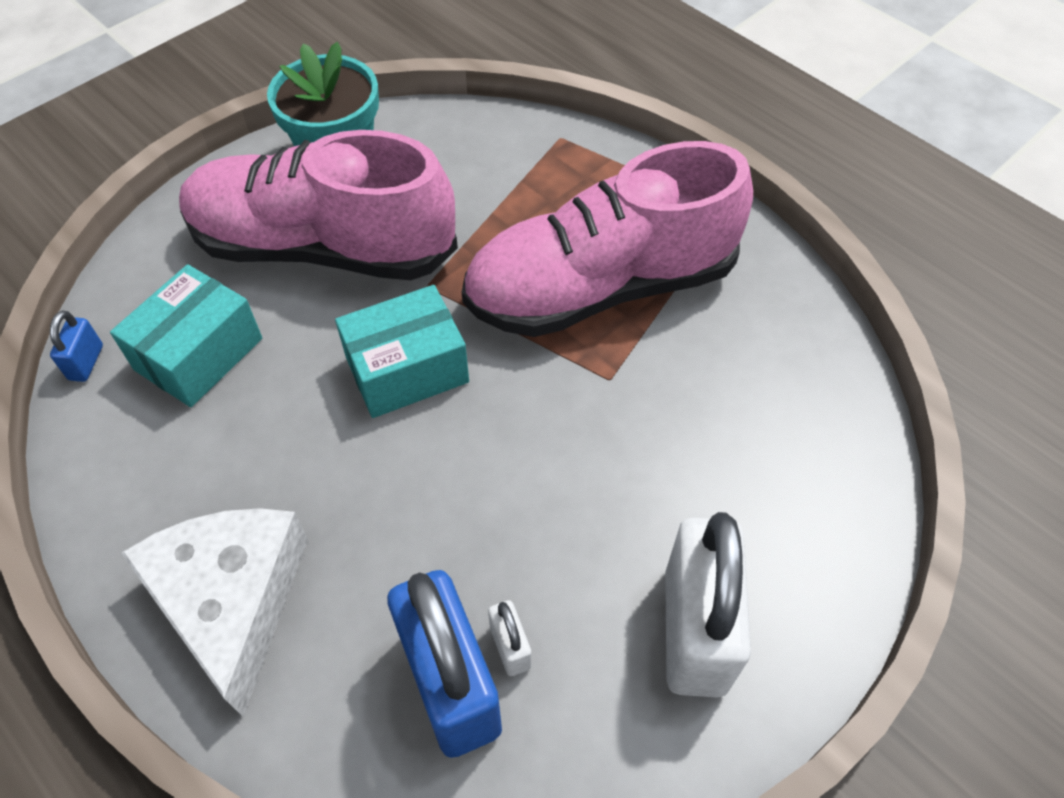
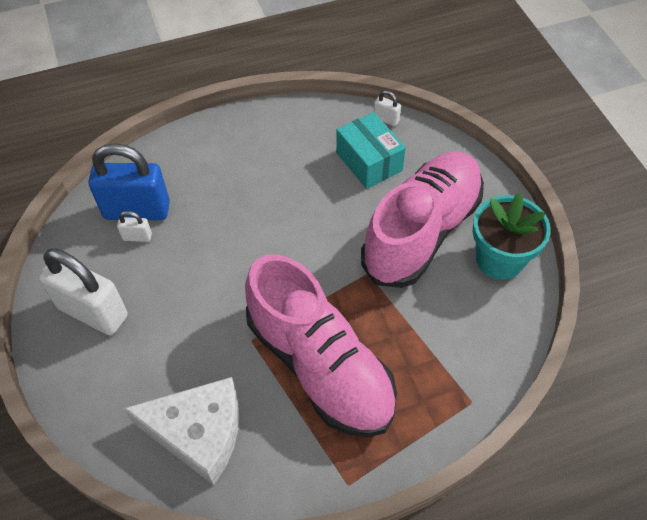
camera: 115 degrees right, 0 degrees up
blue padlock [50,311,103,382] -> white padlock [374,90,401,126]
white cheese [121,508,308,717] -> white cheese moved to [123,377,239,485]
turquoise box [335,285,469,418] -> none
pink shoe [462,141,753,337] -> pink shoe turned 135 degrees clockwise [245,254,397,437]

